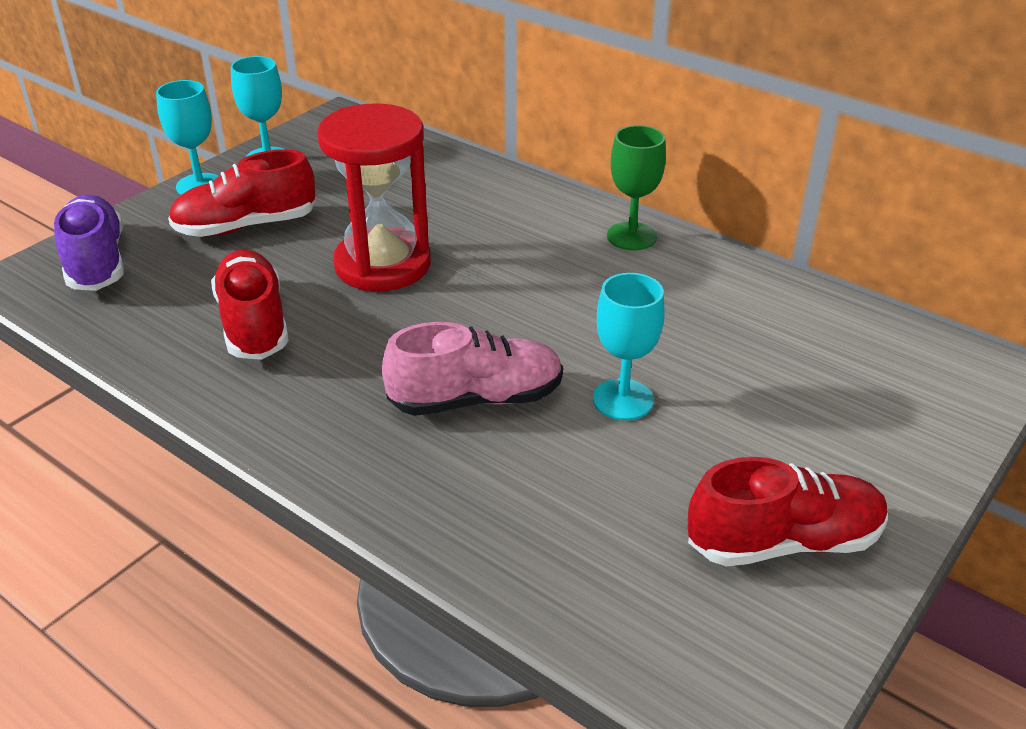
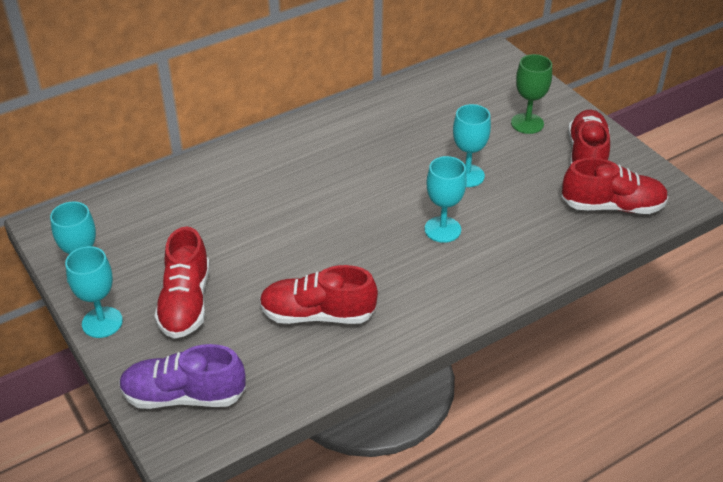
camera: 70 degrees left, 5 degrees up
red hourglass [317,103,431,291] -> none
pink shoe [382,322,563,416] -> turquoise goblet [425,156,467,243]
green goblet [607,125,666,250] -> green goblet moved to [511,54,552,134]
none -> red shoe [562,158,668,214]

